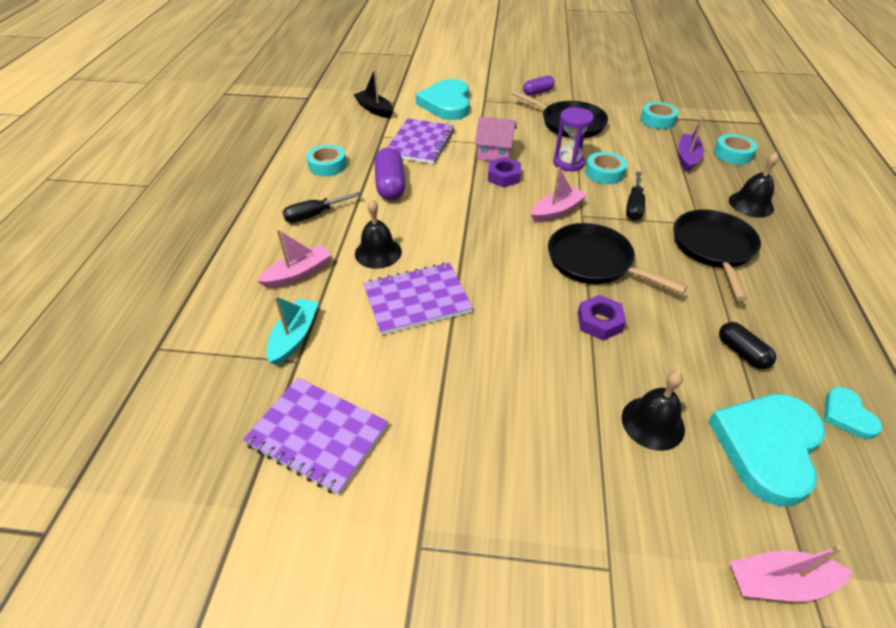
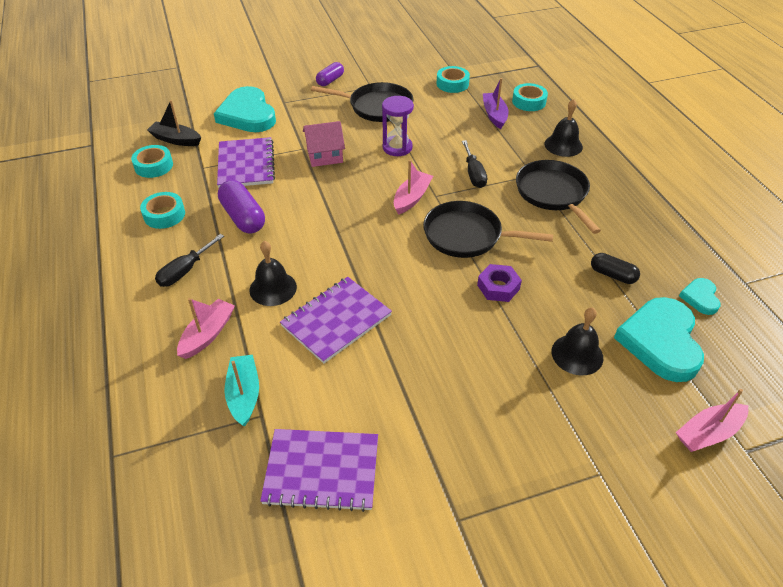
camera: 25 degrees left, 0 degrees up
purple nut [488,157,521,187] -> none
turquoise tape [585,152,627,184] -> turquoise tape moved to [131,145,173,178]
turquoise heart [824,387,882,439] -> turquoise heart turned 45 degrees clockwise [679,278,721,315]

